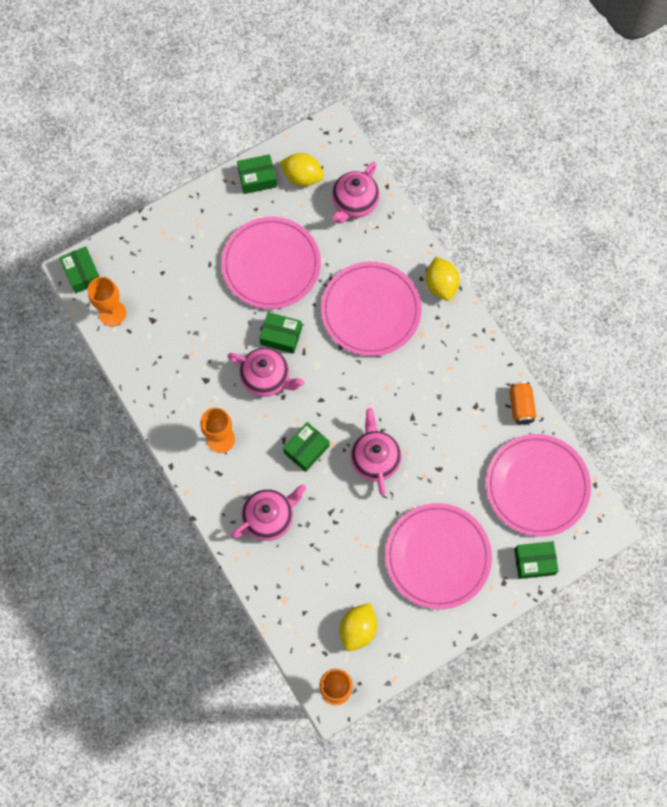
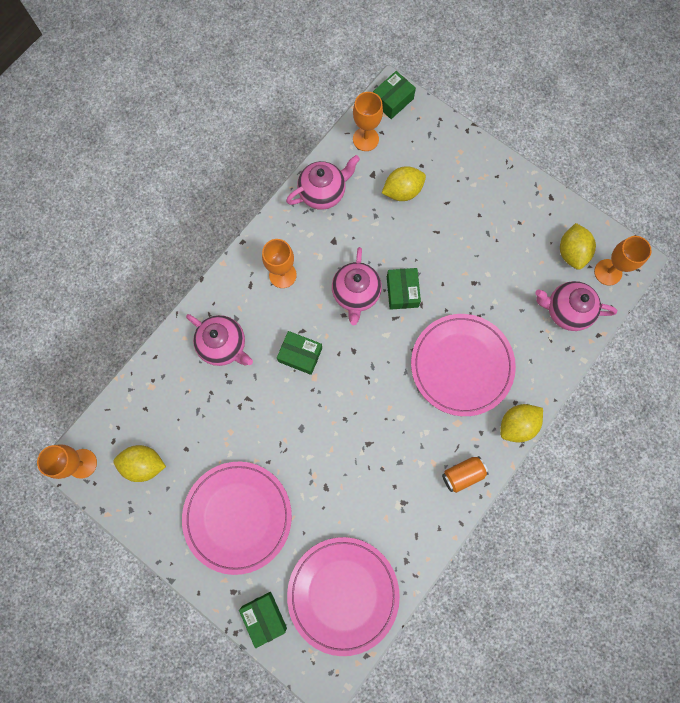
camera: 70 degrees right, 5 degrees up
pink plate [221,217,321,309] -> none
green box [237,154,277,194] -> none
pink teapot [350,408,401,496] -> pink teapot moved to [286,155,360,210]
orange can [509,382,536,425] -> orange can moved to [442,456,489,493]
none -> yellow lemon [382,166,426,201]
none -> orange goblet [594,236,652,286]

